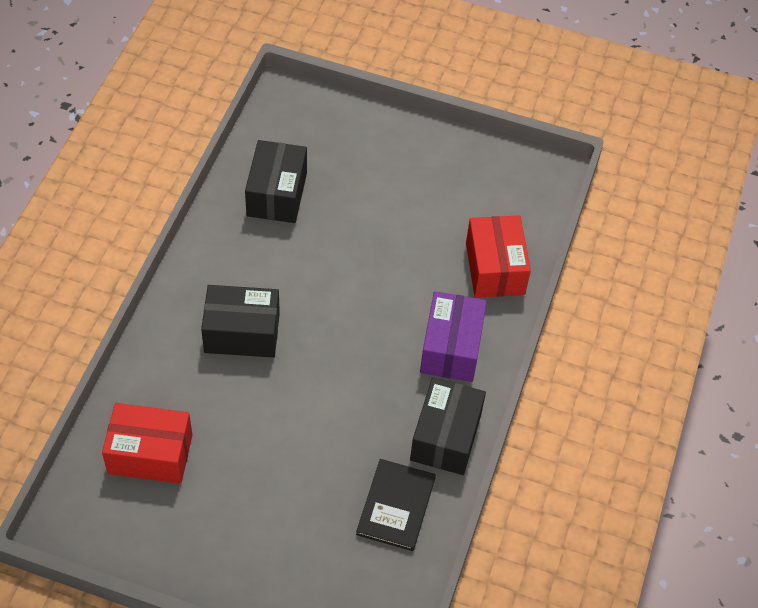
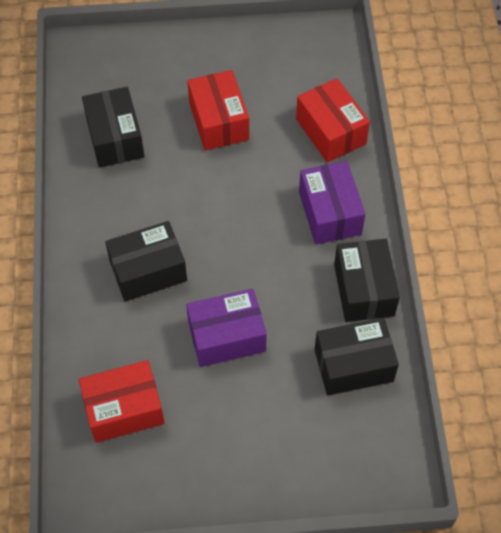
camera: 20 degrees left, 5 degrees up
black book [356,459,436,551] -> black box [314,318,399,396]
none -> purple box [186,289,267,367]
none -> red box [187,70,249,150]

